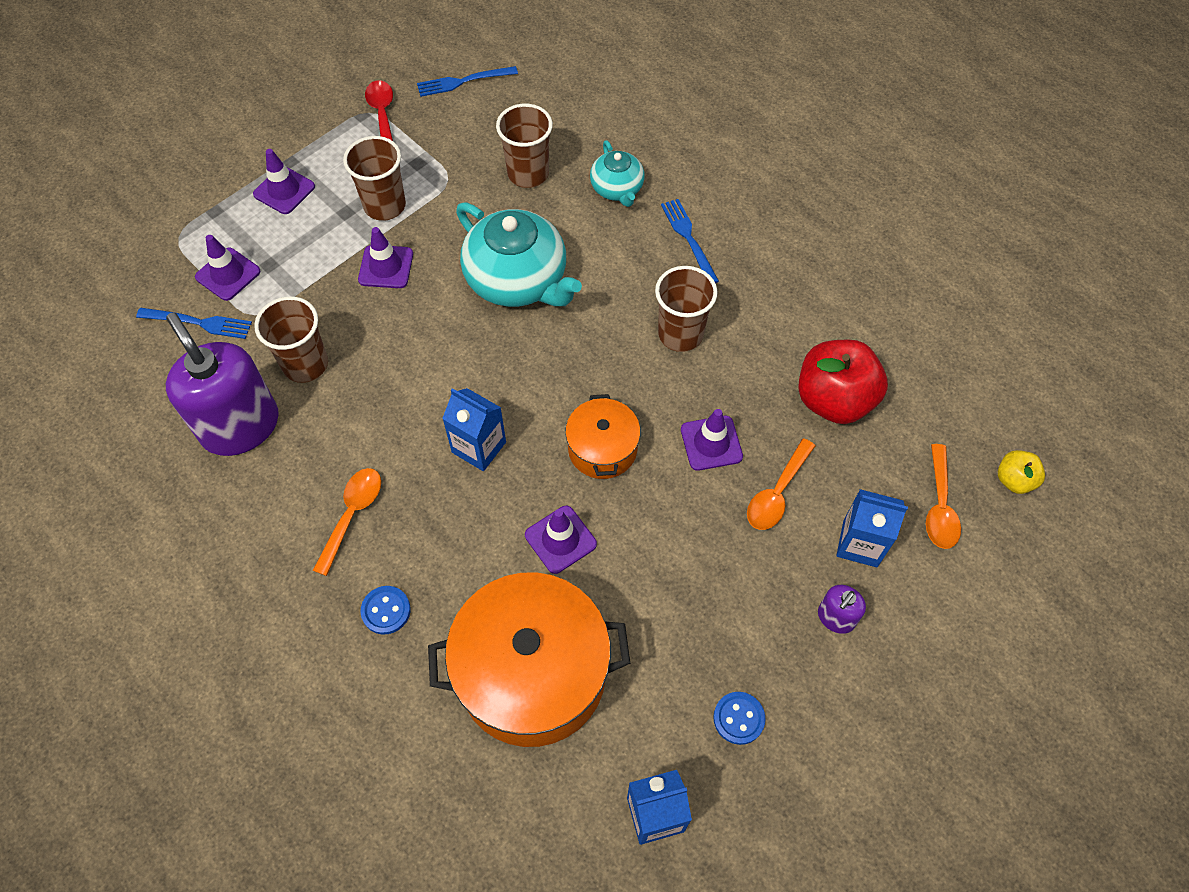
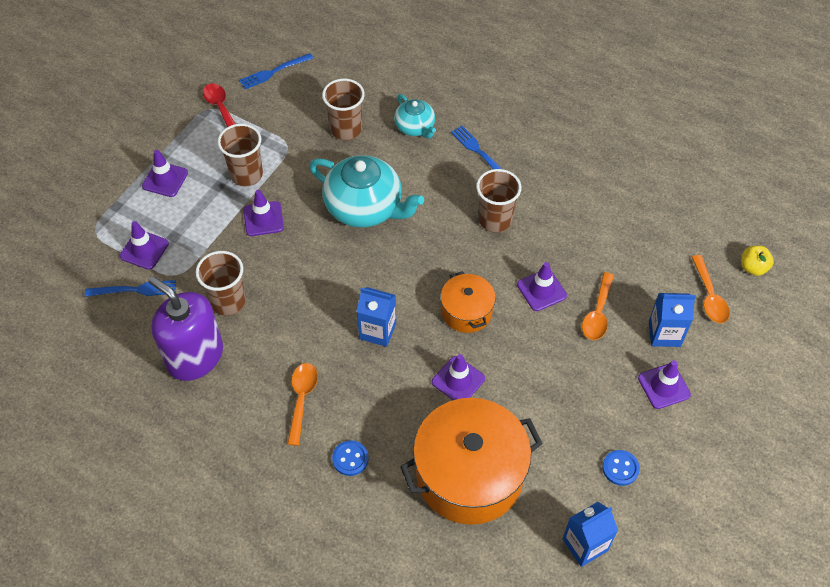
camera: 15 degrees left, 5 degrees down
red apple [798,340,888,424] -> none
purple soap dispenser [818,585,866,634] -> purple traffic cone [638,360,691,409]

